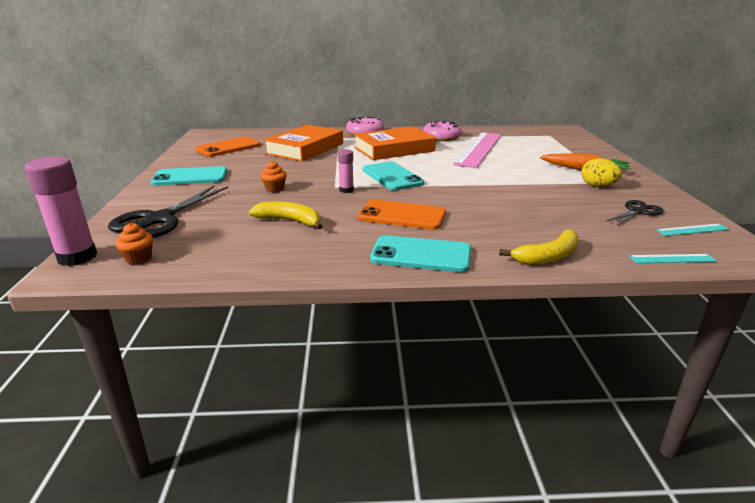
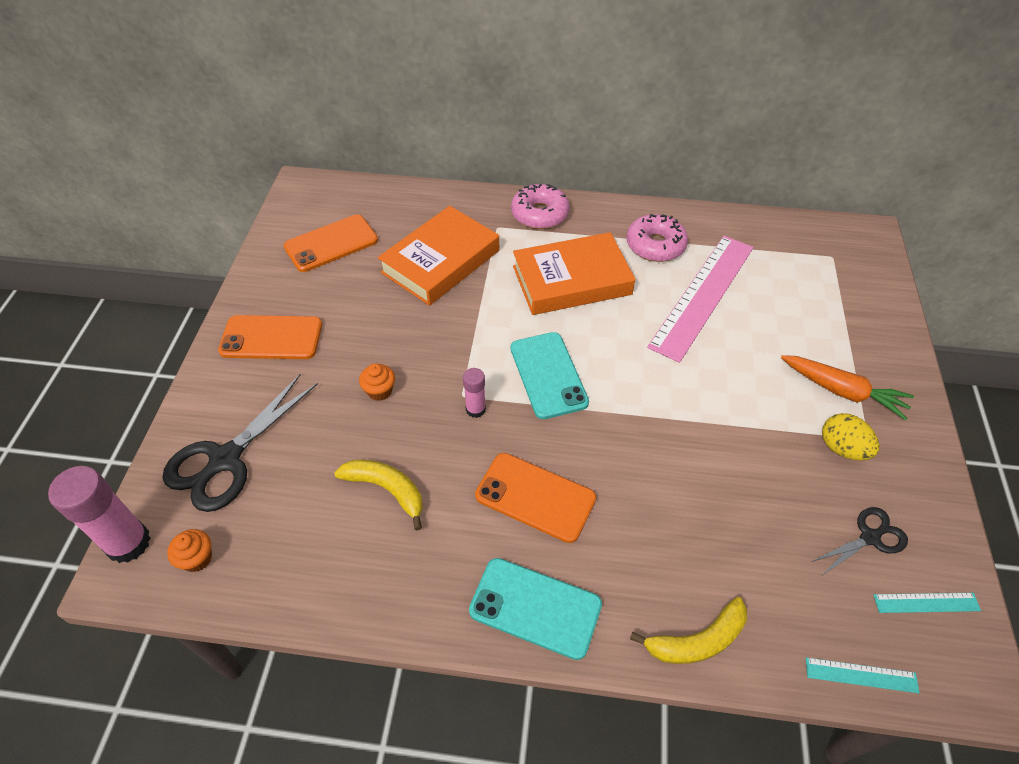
camera: 10 degrees right, 25 degrees up
turquoise phone [151,166,227,186] -> orange phone [218,315,322,359]

